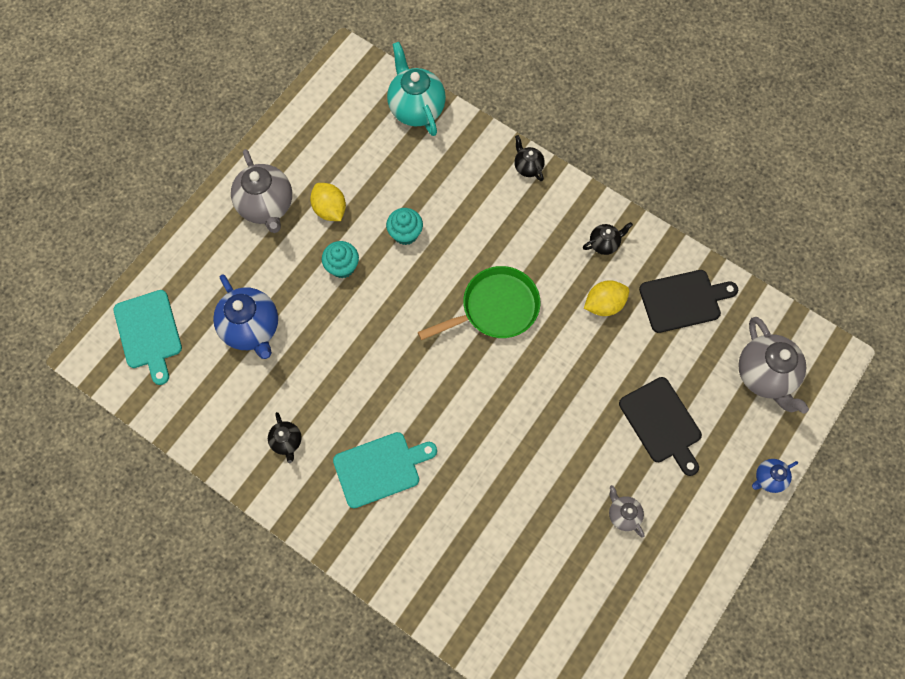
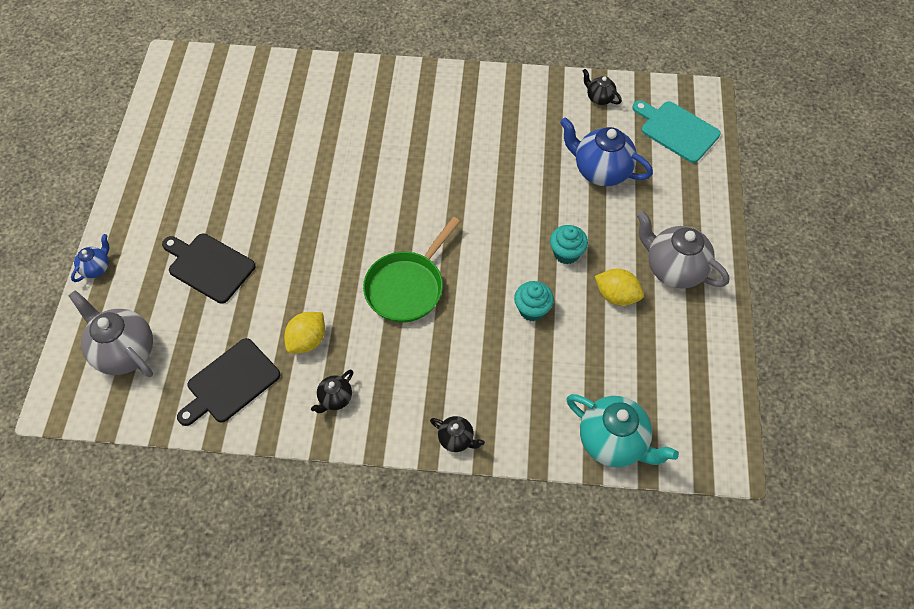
camera: 150 degrees right, 10 degrees down
black teapot [268,412,302,463] -> black teapot moved to [583,69,622,105]
turquoise cutting board [333,432,437,508] -> none
grey teapot [609,485,645,538] -> none

